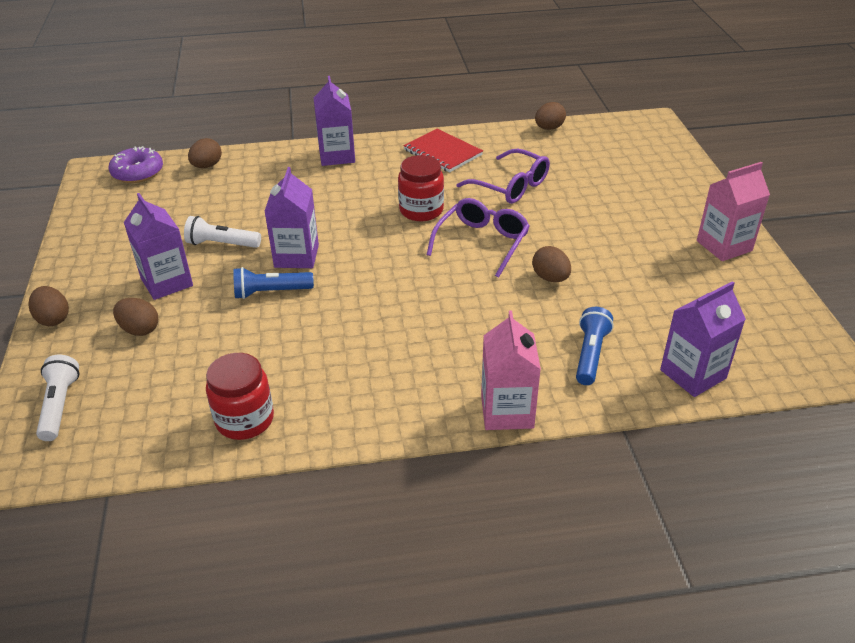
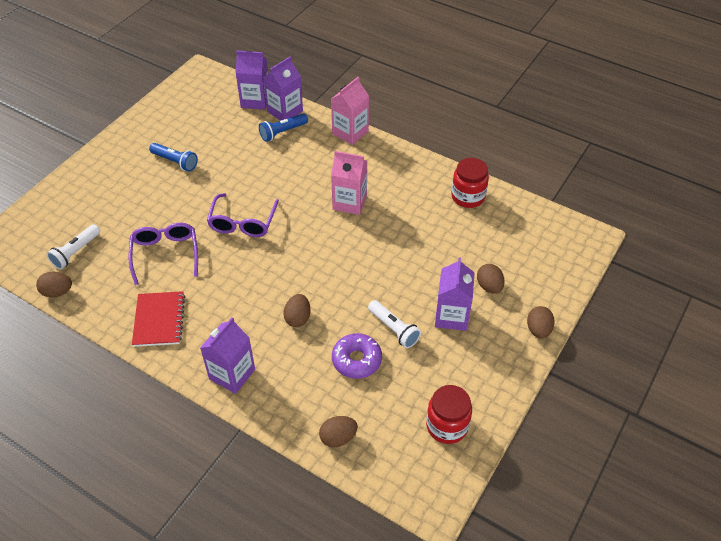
camera: 140 degrees left, 10 degrees up
white flashlight [36,355,79,441] -> white flashlight moved to [47,224,100,269]
purple donut [109,146,163,183] -> purple donut moved to [332,333,382,379]
blue flashlight [233,267,314,299] -> blue flashlight moved to [149,143,198,172]
purple carton [264,167,319,268] -> purple carton moved to [263,57,303,121]
red jar [398,155,444,221] -> red jar moved to [426,385,472,444]
purple glasses [427,198,530,278] -> purple glasses turned 60 degrees counterclockwise [207,193,279,237]
brown egg [532,246,571,282] -> brown egg moved to [284,294,310,327]
pink carton [697,162,770,261] -> pink carton moved to [331,151,367,215]

